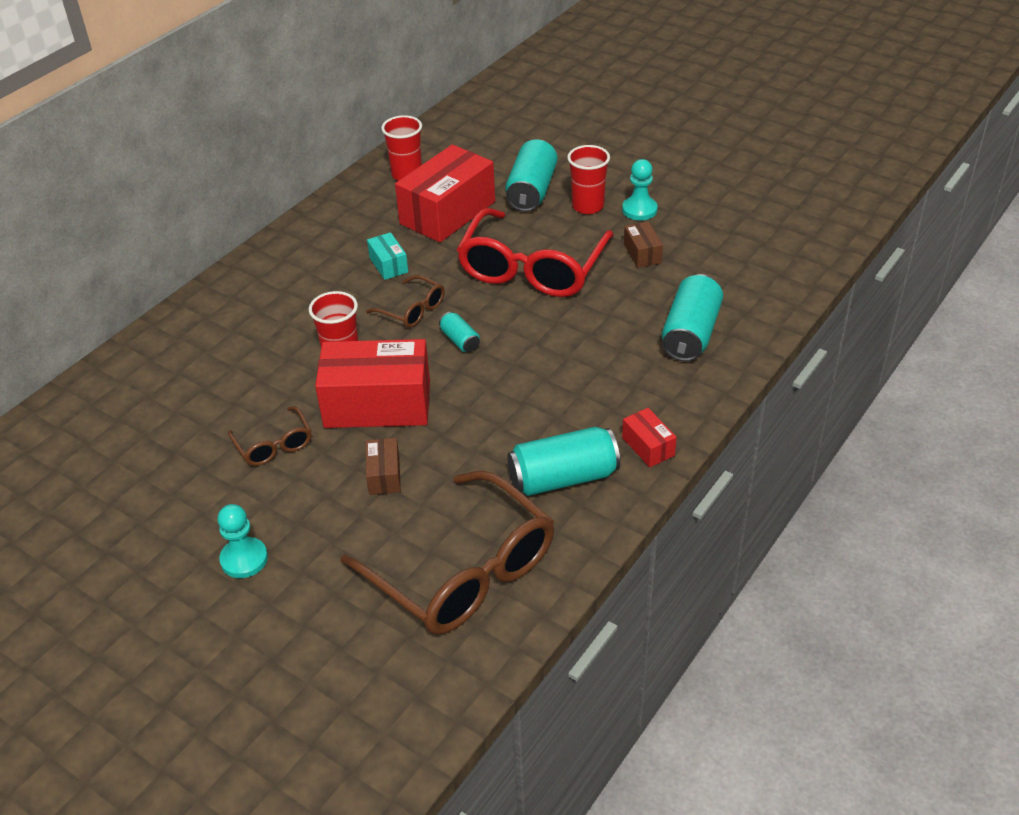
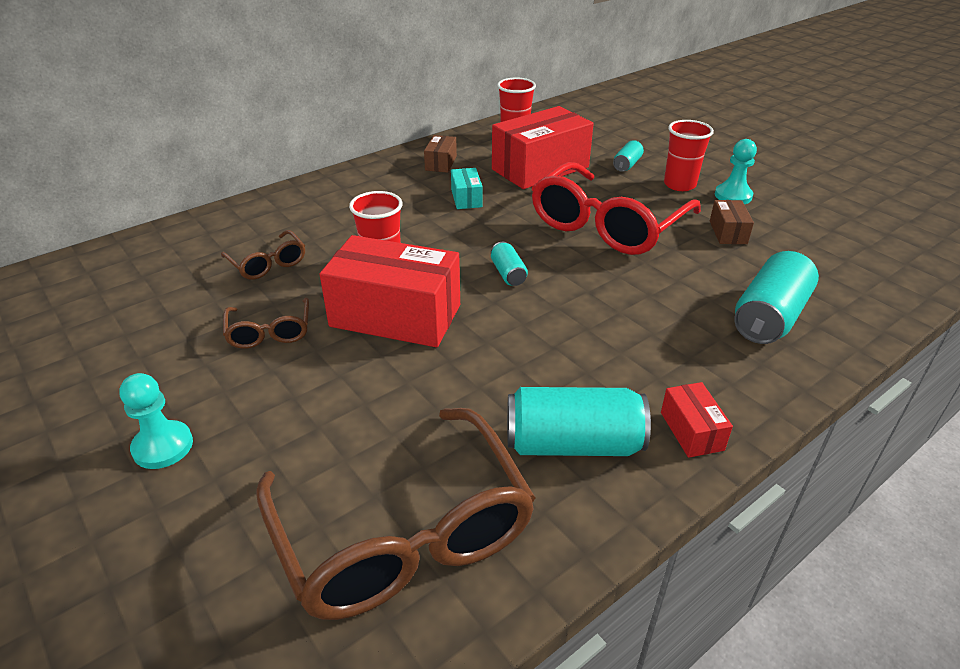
camera: 15 degrees right, 5 degrees down
brown glasses [366,275,445,328] -> brown glasses moved to [221,230,305,280]
brown box [366,438,401,495] -> brown box moved to [424,135,457,173]
turquoise can [505,139,558,212] -> turquoise can [613,140,644,172], size x0.51

